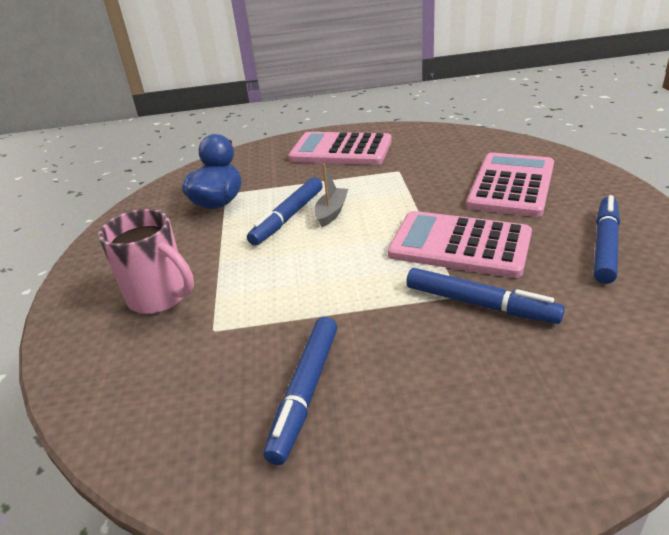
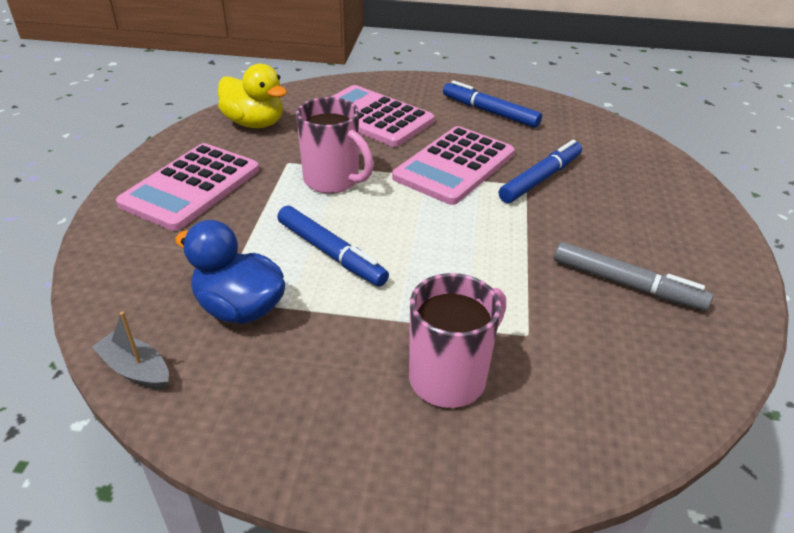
camera: 80 degrees left, 5 degrees up
blue marker [263,317,337,465] -> grey marker [554,242,713,311]
grey boat [314,164,348,227] -> grey boat moved to [92,312,169,390]
none -> yellow duck [218,64,287,128]
none -> pink mug [296,97,374,194]

